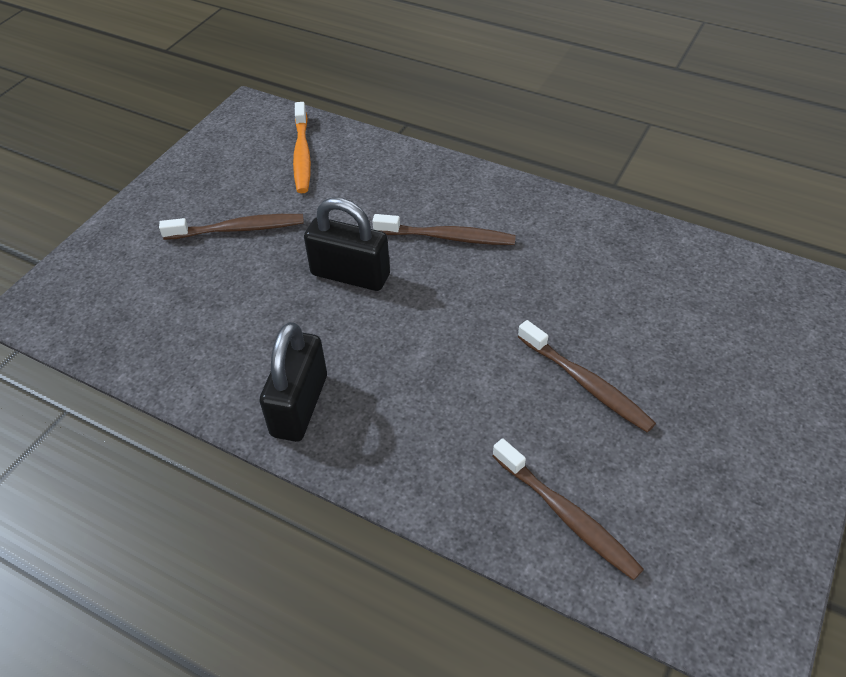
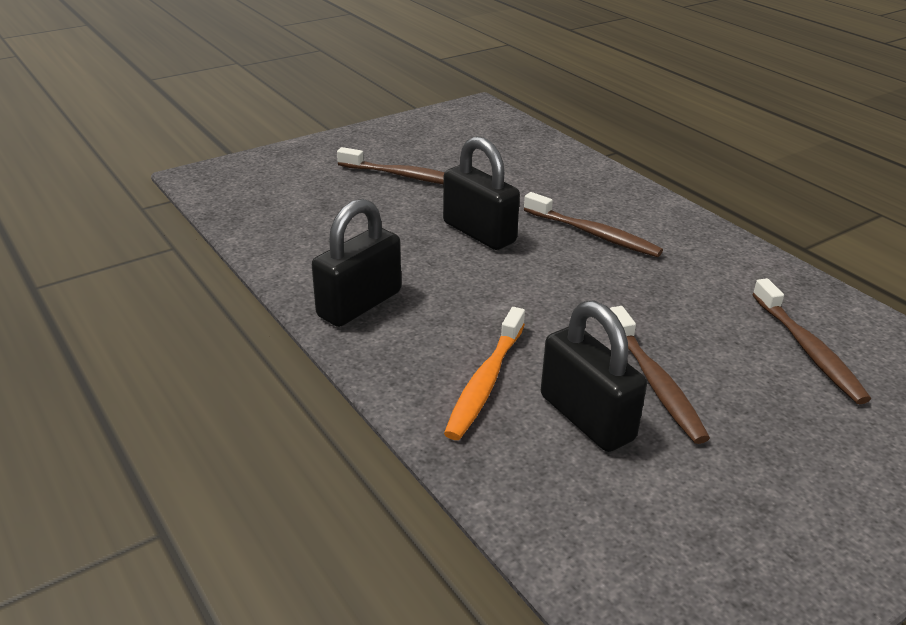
camera: 25 degrees right, 15 degrees down
orange toothbrush [293,102,311,193] -> orange toothbrush moved to [444,307,525,440]
brown toothbrush [493,438,644,580] -> brown toothbrush moved to [752,278,871,404]
none -> black padlock [541,300,647,452]

